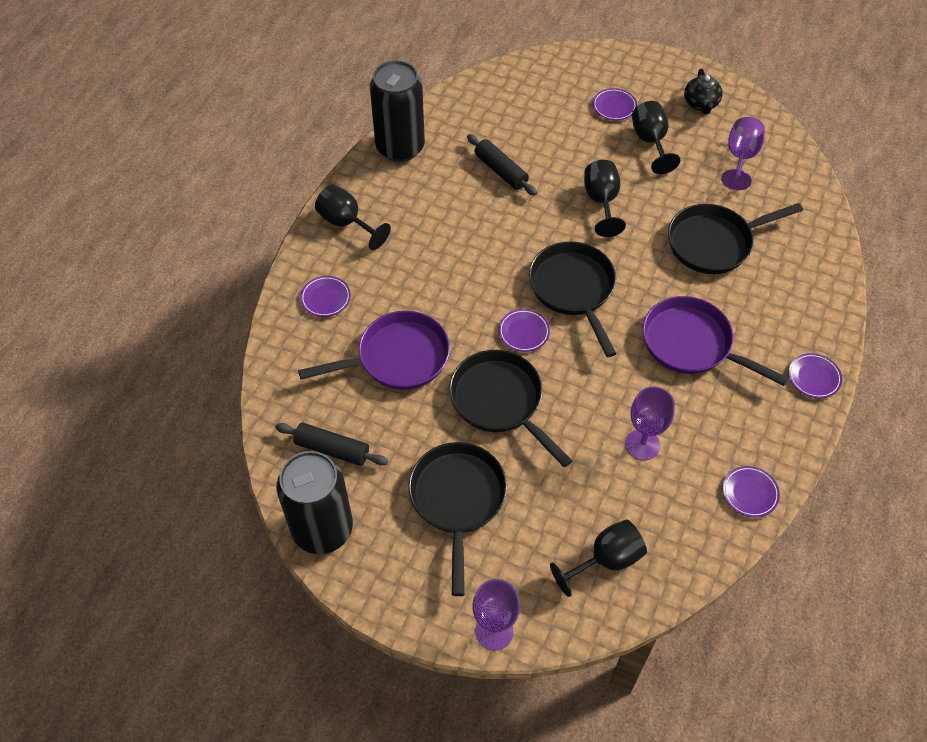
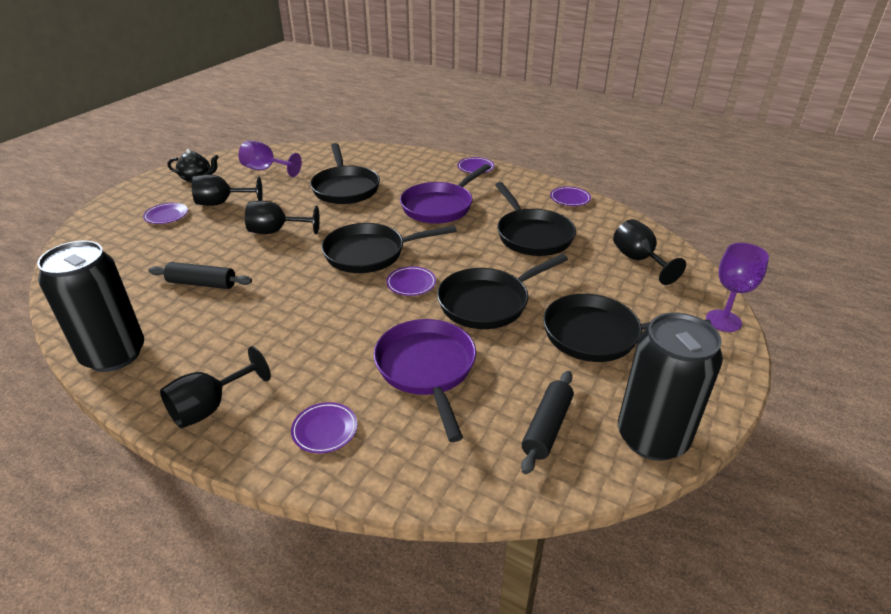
camera: 85 degrees left, 20 degrees down
black rolling pin [467,134,537,196] -> black rolling pin turned 45 degrees clockwise [148,262,252,289]
purple goblet [625,387,675,460] -> black pan [495,182,576,256]

